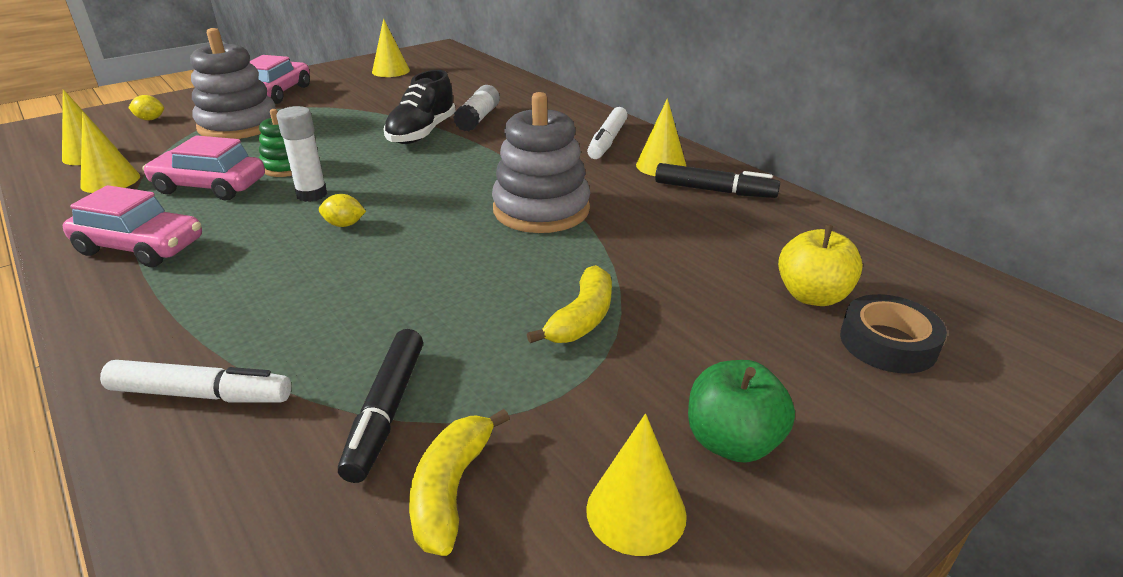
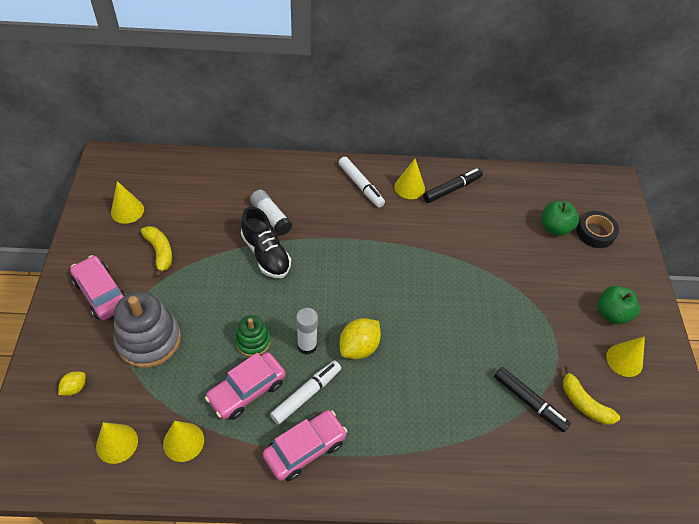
camera: 55 degrees left, 20 degrees up
white marker [100,360,291,403] -> white marker moved to [270,361,341,424]
yellow lemon [319,194,366,227] -> yellow lemon [340,318,381,359], size x1.82
grey stacking toy [492,92,590,233] -> none
yellow banana [527,265,612,343] -> yellow banana moved to [141,226,172,278]
yellow apple [778,225,863,306] -> green apple [542,201,579,236]

